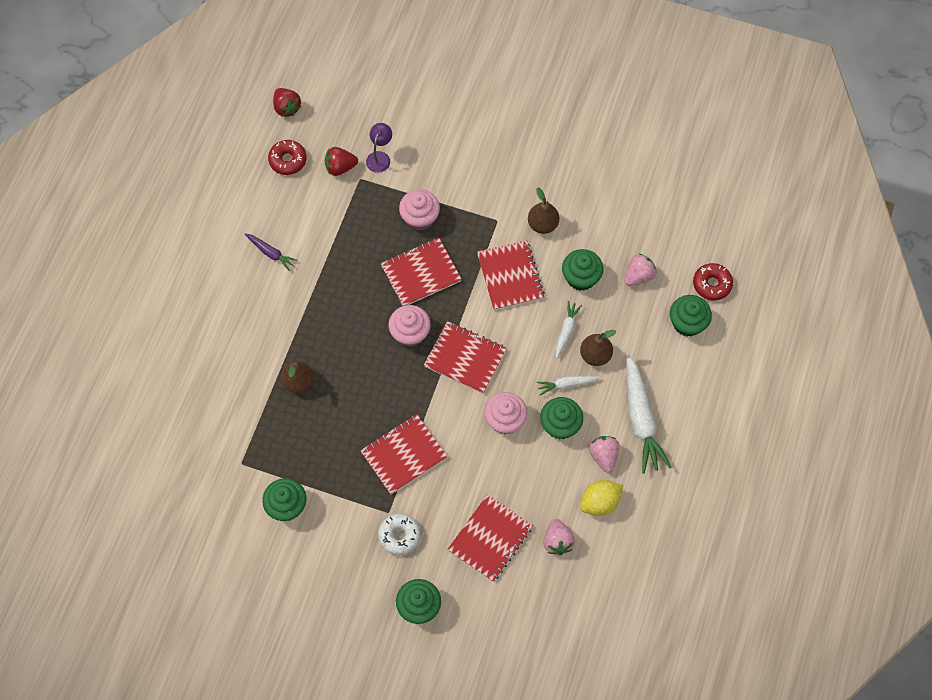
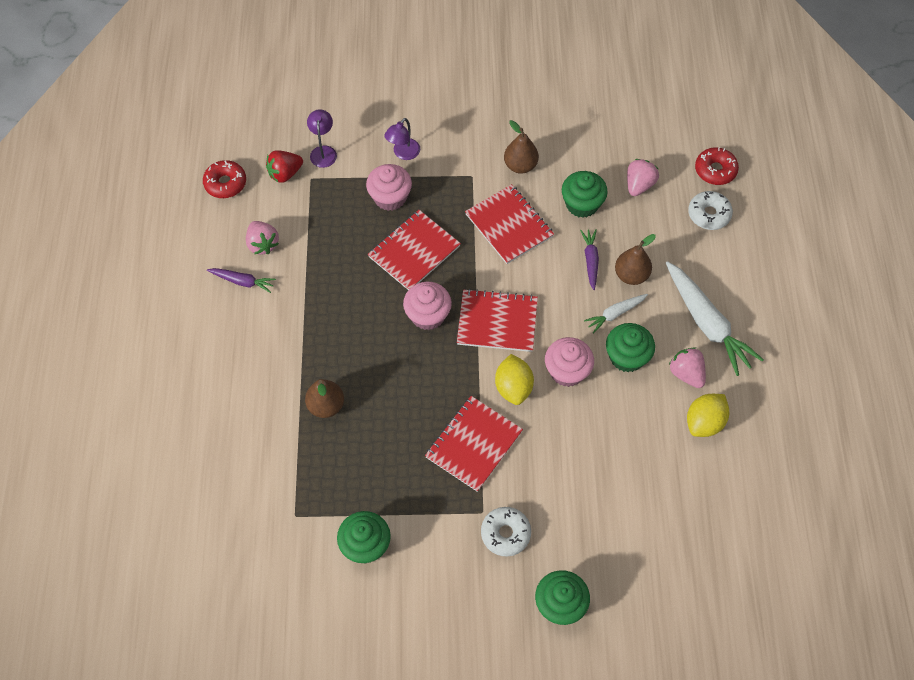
camera: 20 degrees left, 5 degrees down
red strawberry [273,88,301,117] -> none
red notebook [447,494,533,582] -> none
pink strawberry [543,519,575,555] -> pink strawberry moved to [246,221,279,254]
white carrot [556,301,582,358] -> purple carrot [580,229,599,290]
green cupcake [670,295,712,337] -> white donut [688,191,733,230]
none -> purple lamp [384,118,420,160]
none -> yellow lemon [495,354,534,405]

